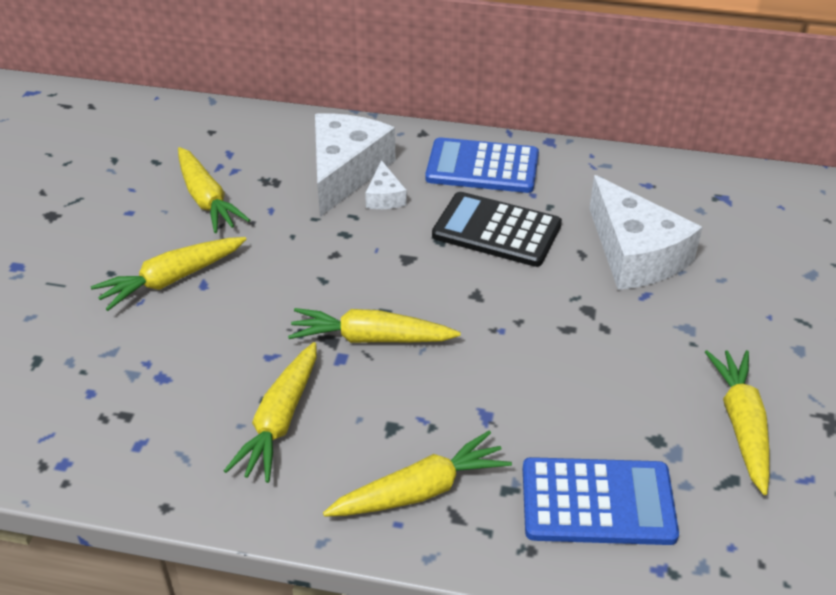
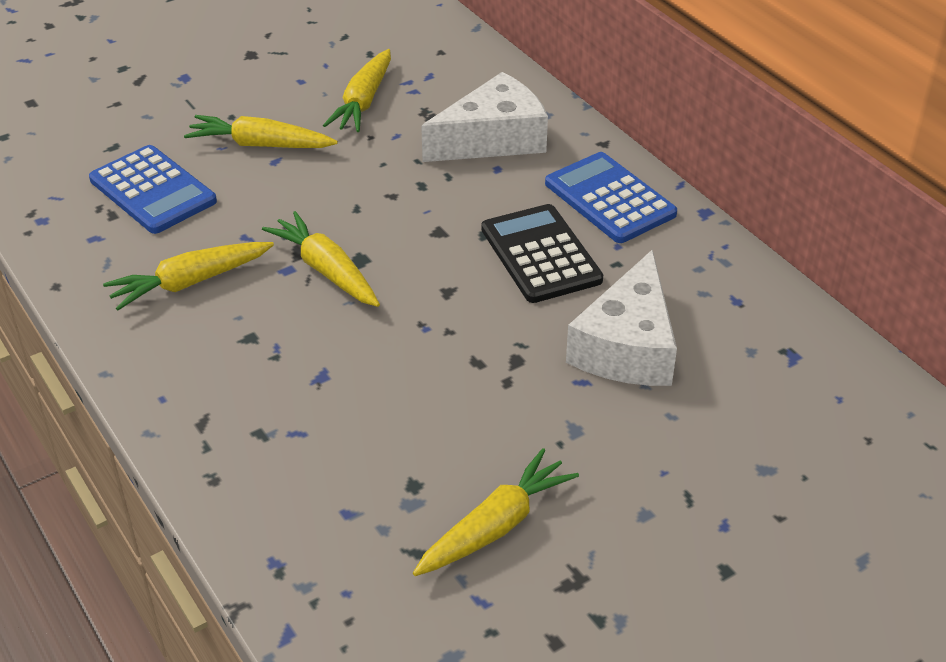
camera: 45 degrees right, 0 degrees up
yellow carrot [323,431,512,517] -> none
white cheese [365,160,407,209] -> none
blue calculator [523,457,679,545] -> blue calculator moved to [89,145,217,234]

